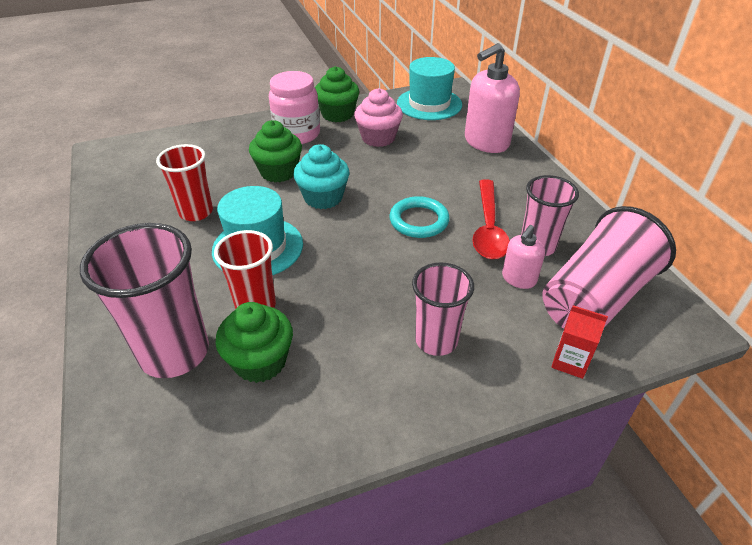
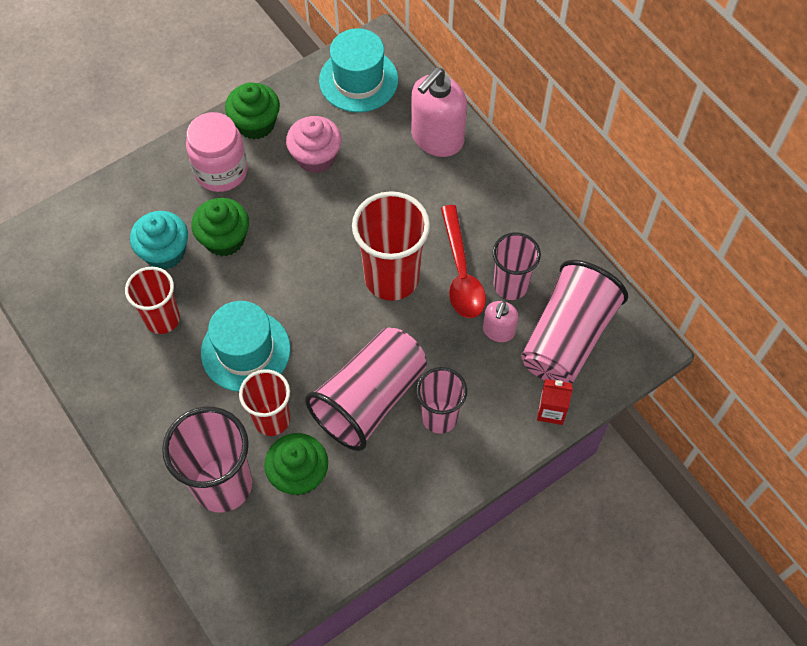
camera: 15 degrees left, 20 degrees up
turquoise cupcake [293,144,349,209] -> turquoise cupcake moved to [130,211,188,270]
turquoise ring [389,196,450,238] -> red cup [352,191,430,301]
none -> pink cup [305,328,427,451]

